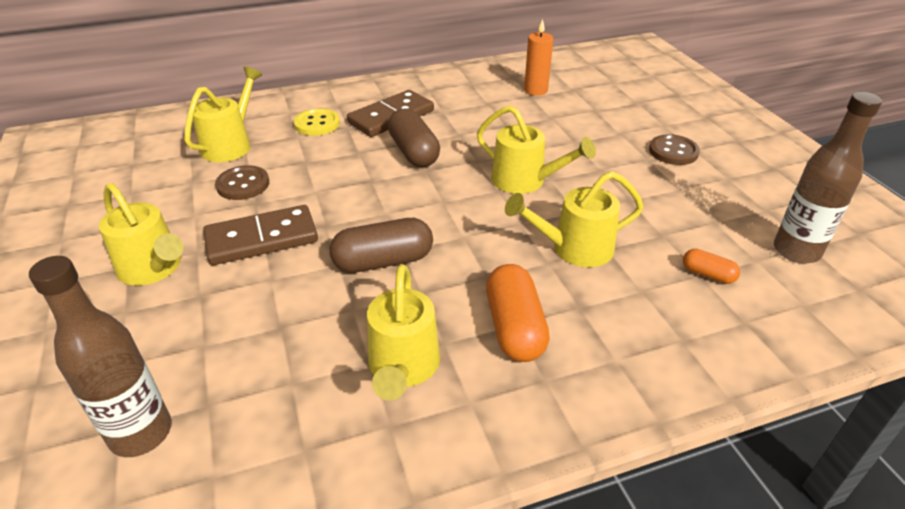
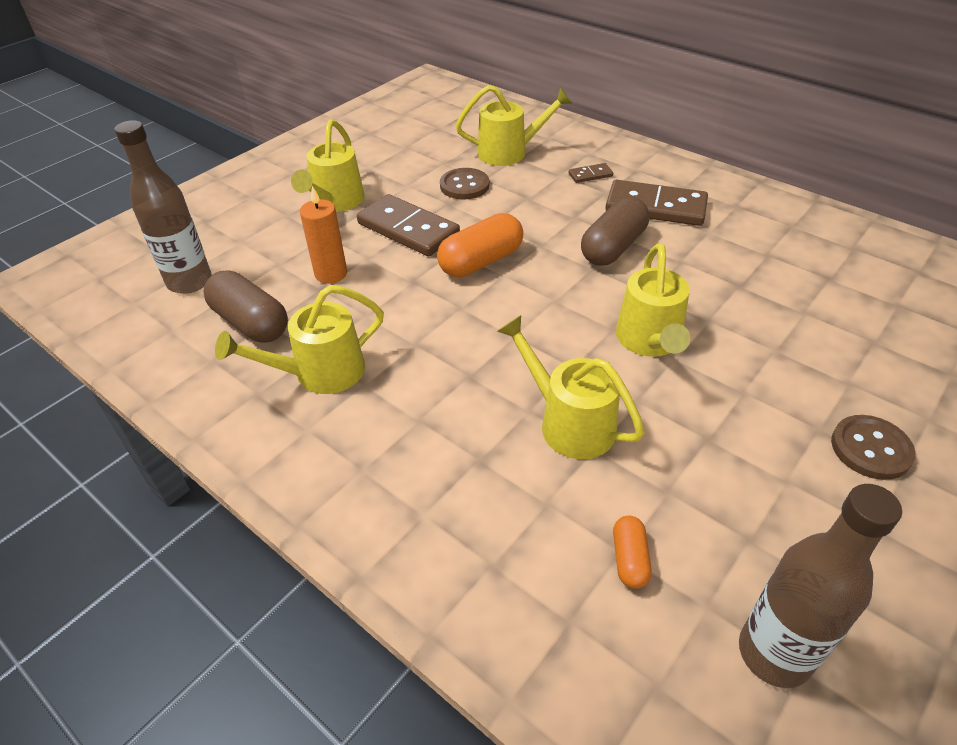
camera: 60 degrees right, 5 degrees up
yellow button [294,108,340,136] -> brown domino [569,163,613,183]
brown capsule [330,218,433,273] -> brown capsule moved to [204,270,288,343]
orange capsule [486,264,550,362] -> orange capsule moved to [437,213,523,277]
orange candle [524,19,553,96] -> orange candle moved to [300,186,347,283]

